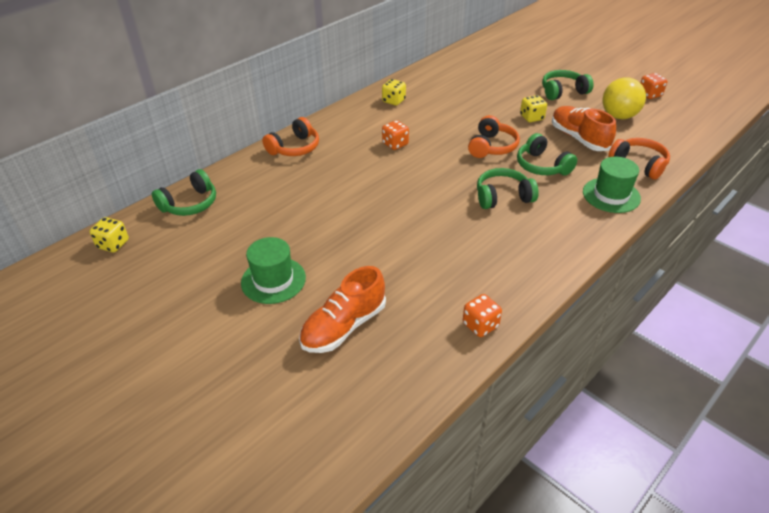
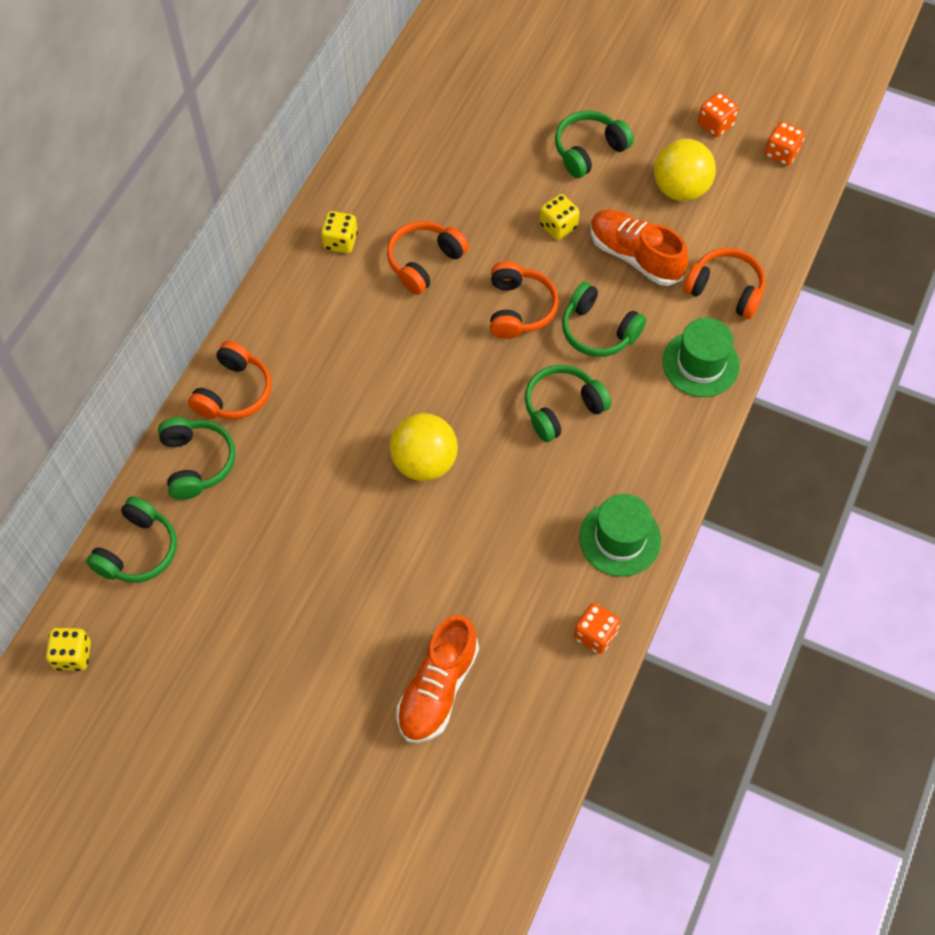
camera: 20 degrees left, 20 degrees up
green hat [241,237,306,304] -> green hat moved to [579,494,661,577]
orange dice [382,120,409,150] -> orange dice moved to [764,121,805,166]
none -> green headphones [158,417,235,500]
none -> orange headphones [387,221,469,295]
none -> yellow ball [390,413,458,481]

